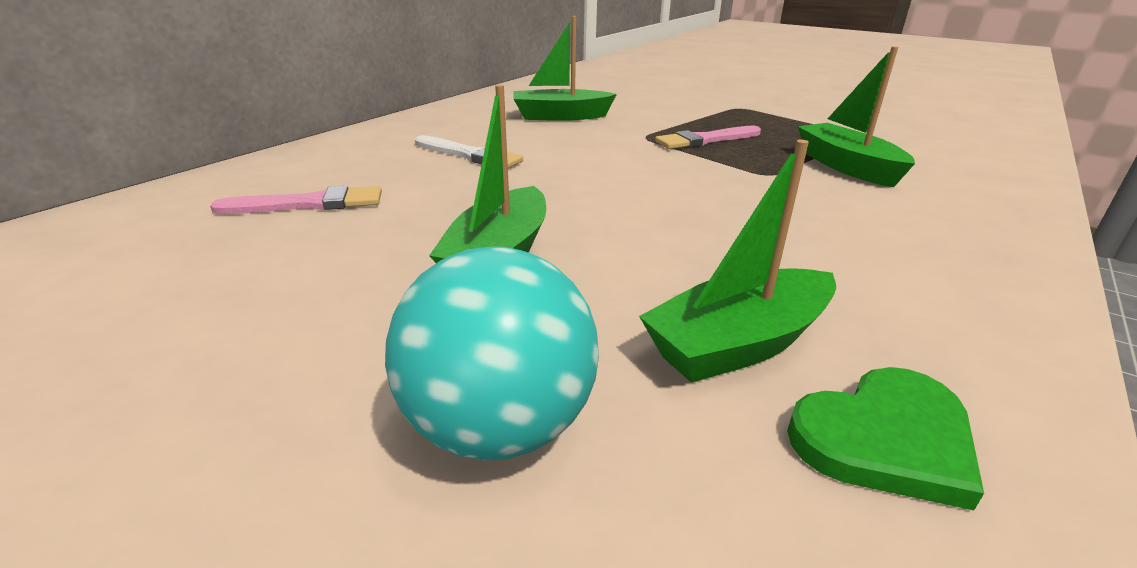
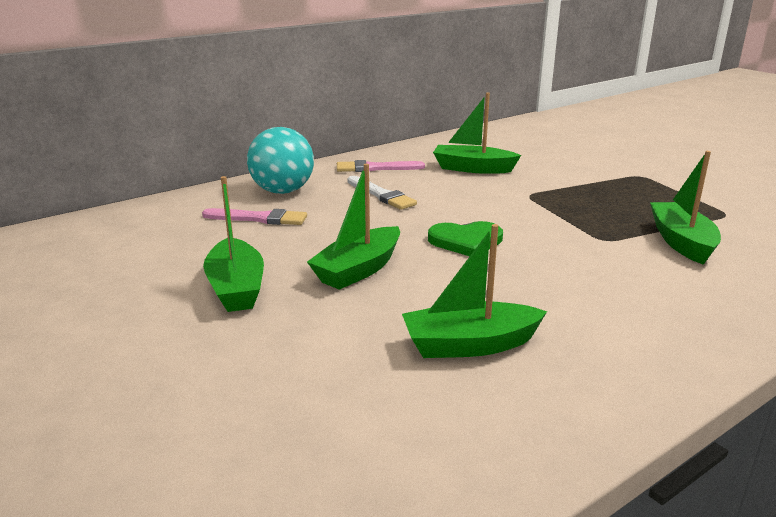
camera: 20 degrees right, 5 degrees down
turquoise ball [385,246,599,461] -> turquoise ball moved to [247,127,314,194]
pink brush [655,126,761,149] -> pink brush moved to [337,160,425,172]
green heart [787,367,984,510] -> green heart moved to [428,221,503,256]
none -> green boat [203,176,264,312]

